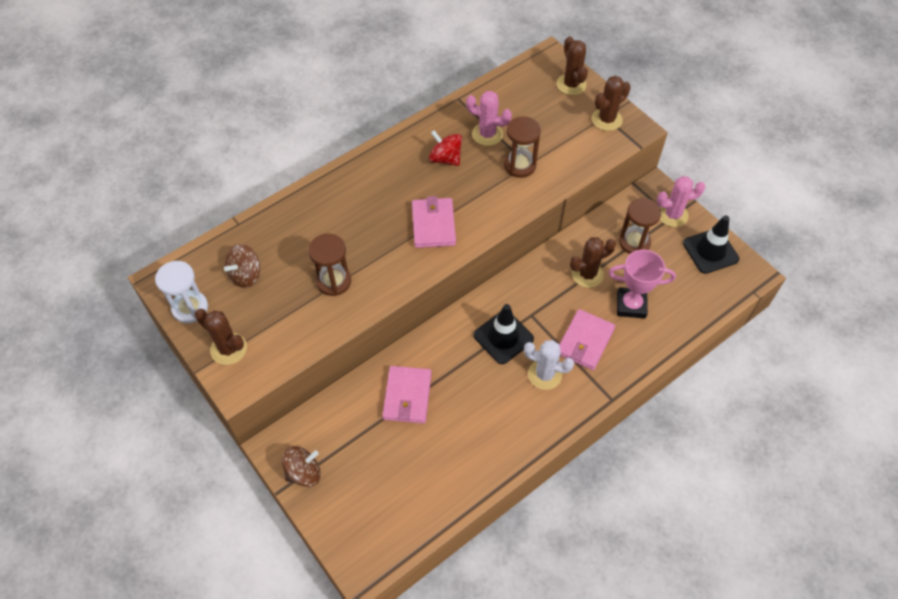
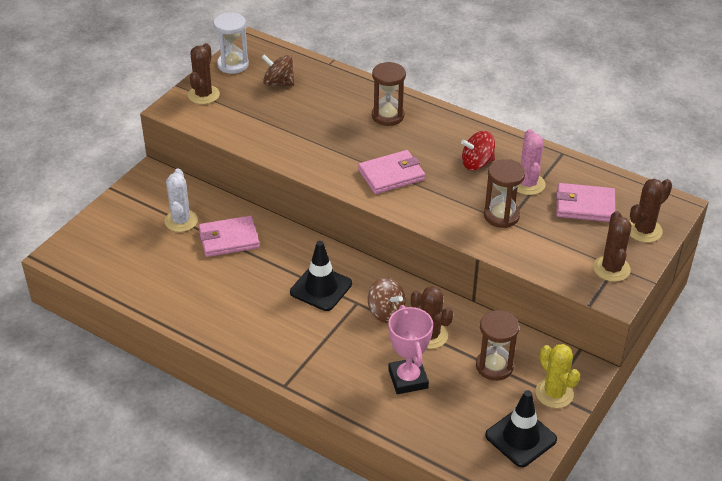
camera: 70 degrees right, 15 degrees down
brown spinning top [282,446,321,487] -> brown spinning top moved to [368,278,406,323]
brown hourglass [308,233,351,296] -> brown hourglass moved to [372,62,406,126]
red spinning top [429,130,462,166] -> red spinning top turned 120 degrees counterclockwise [461,131,495,170]
white cactus [524,340,574,390] -> white cactus moved to [164,169,198,232]
pink wallet [559,309,615,370] -> pink wallet moved to [556,183,615,222]
brown cactus [592,76,631,131] -> brown cactus turned 60 degrees clockwise [593,211,632,282]
pink cactus [657,176,705,227] -> yellow cactus [535,344,580,408]

